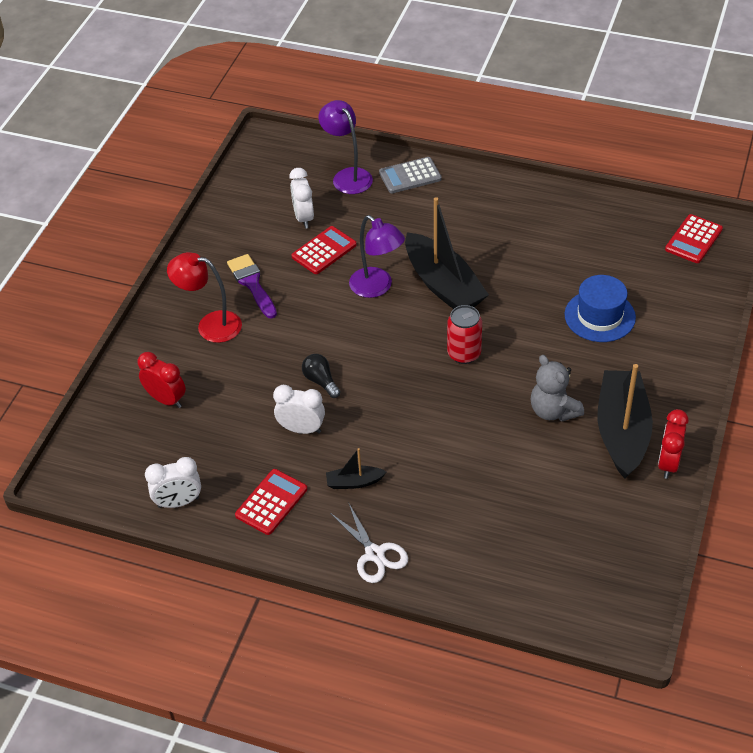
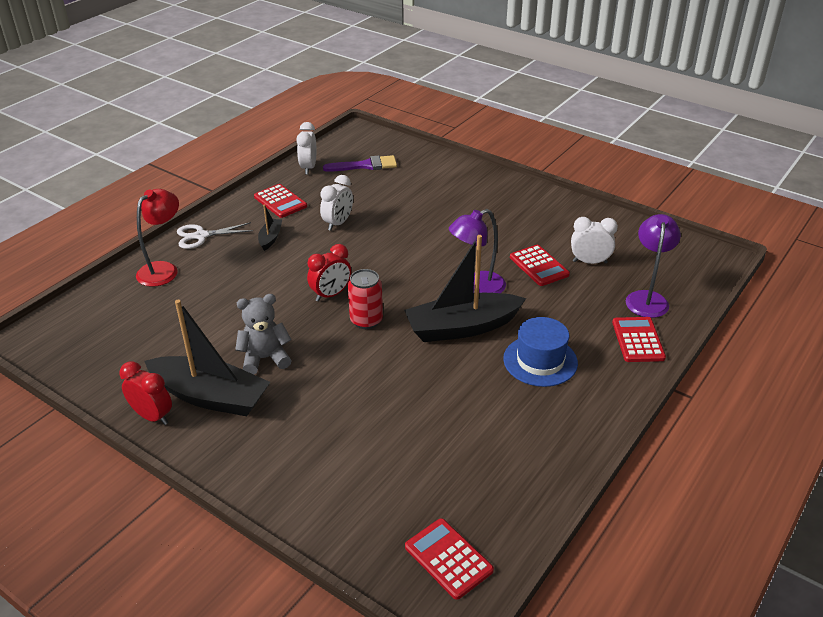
camera: 105 degrees right, 10 degrees down
red clock [138,352,186,408] -> red clock moved to [307,244,351,302]
red lamp [167,252,242,343] -> red lamp moved to [136,189,179,287]
purple brush [227,254,277,319] -> purple brush moved to [323,155,397,172]
black light bulb [302,354,341,398] -> none
purple lamp [319,100,373,194] -> purple lamp turned 60 degrees counterclockwise [626,214,681,318]
grey calculator [379,157,442,193] -> red calculator [612,317,666,362]
blue hat [564,275,636,342] -> blue hat moved to [503,317,578,387]

